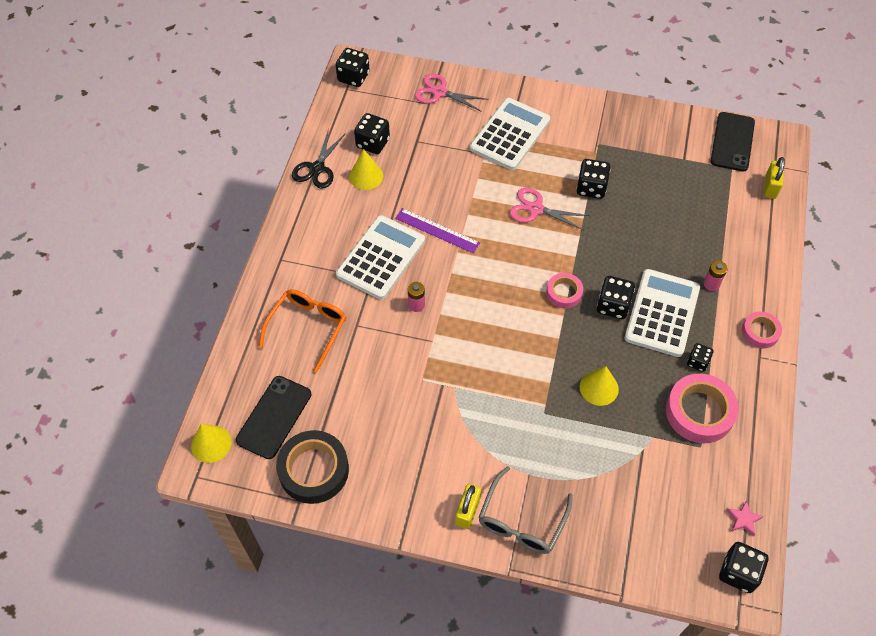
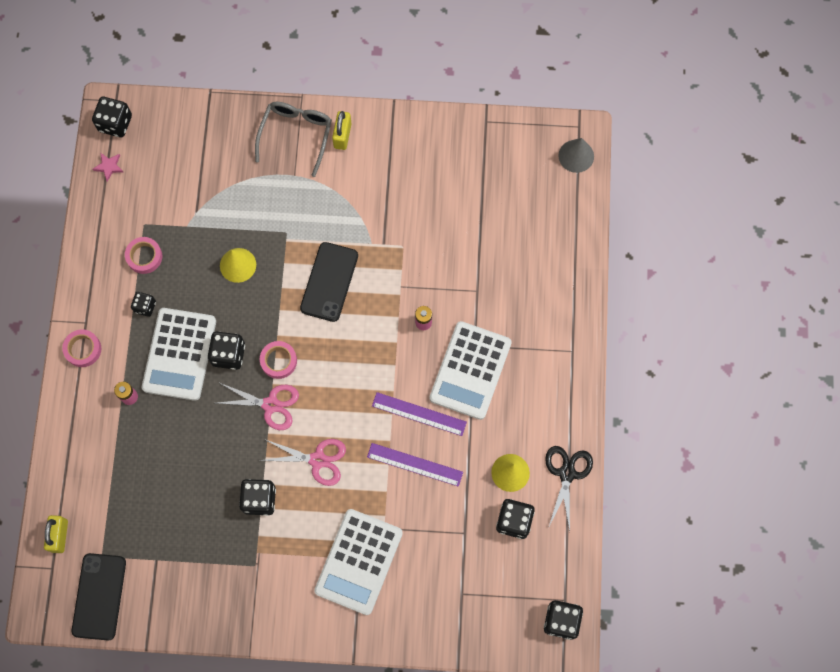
camera: 170 degrees right, 15 degrees up
yellow cone [191,424,232,463] -> grey cone [558,138,594,173]
black phone [236,376,311,459] -> black phone moved to [300,242,358,322]
orange glasses [259,289,346,373] -> none
black tape [276,430,349,504] -> none
pink scissors [415,73,489,112] -> pink scissors moved to [217,382,299,430]
pink tape [666,373,739,443] -> pink tape [125,237,162,274], size x0.57
none -> purple ruler [367,443,463,487]

